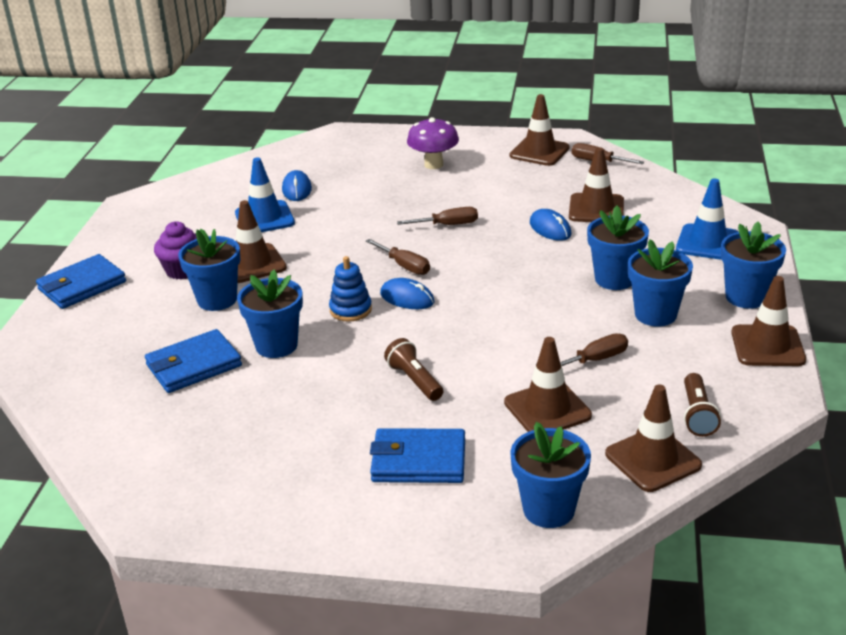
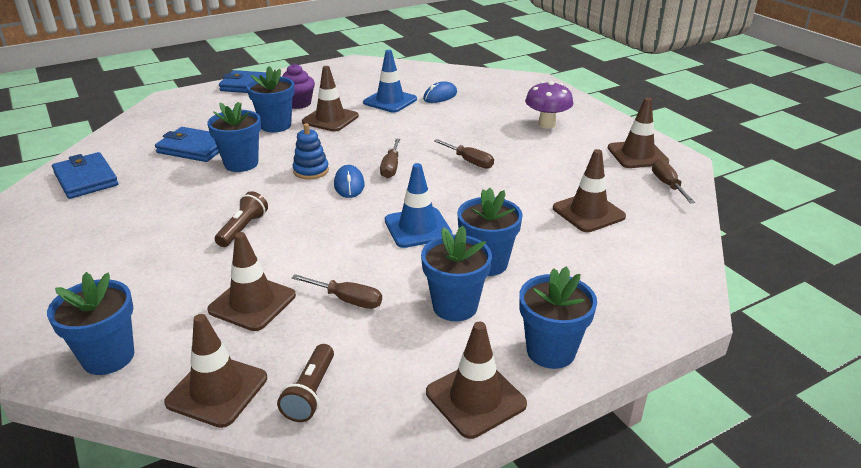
camera: 50 degrees right, 0 degrees up
blue wallet [370,428,465,483] -> blue wallet moved to [52,152,119,199]
blue mouse [530,209,571,241] -> none
blue traffic cone [676,178,738,260] -> blue traffic cone moved to [385,163,453,248]
brown flashlight [684,373,721,437] -> brown flashlight turned 45 degrees counterclockwise [277,344,334,422]

